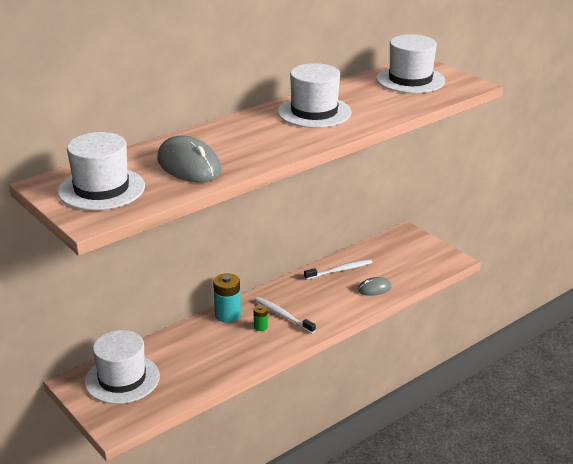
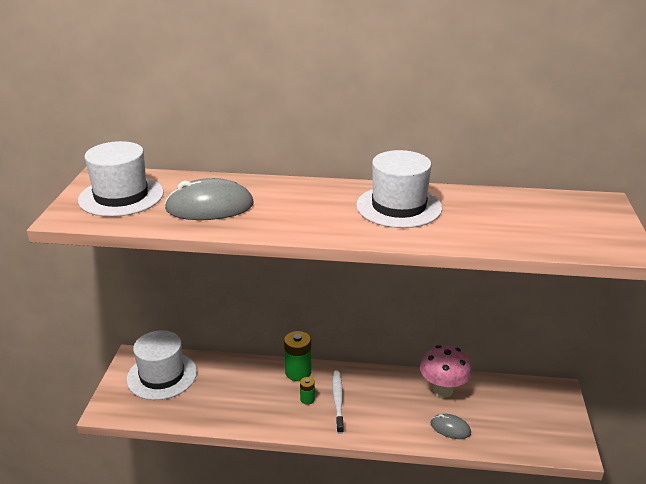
camera: 45 degrees right, 0 degrees up
grey mouse [157,136,221,182] -> grey mouse turned 75 degrees clockwise [164,178,254,220]
turquoise battery [213,273,241,323] -> green battery [284,331,311,381]
white toothbrush [304,259,373,280] -> pink mushroom [420,345,472,398]
white hat [376,34,445,93] -> none

